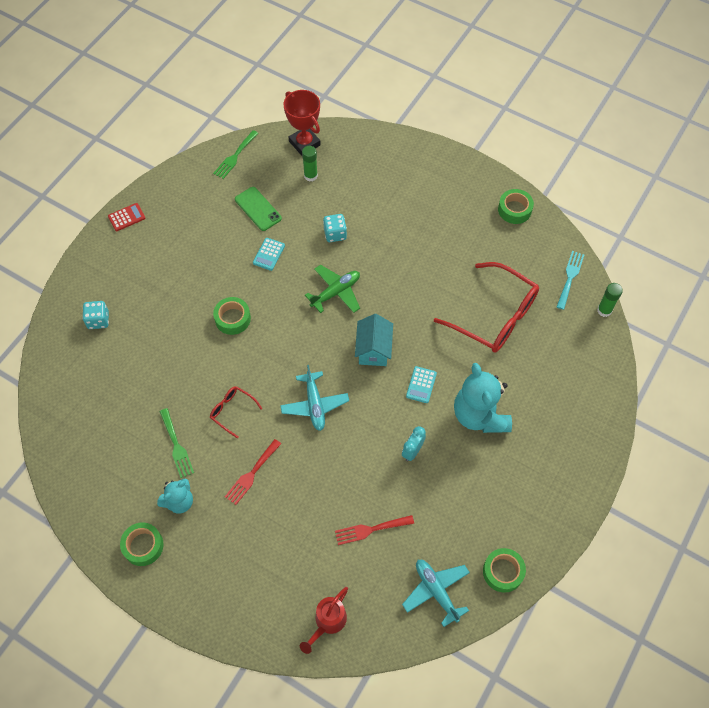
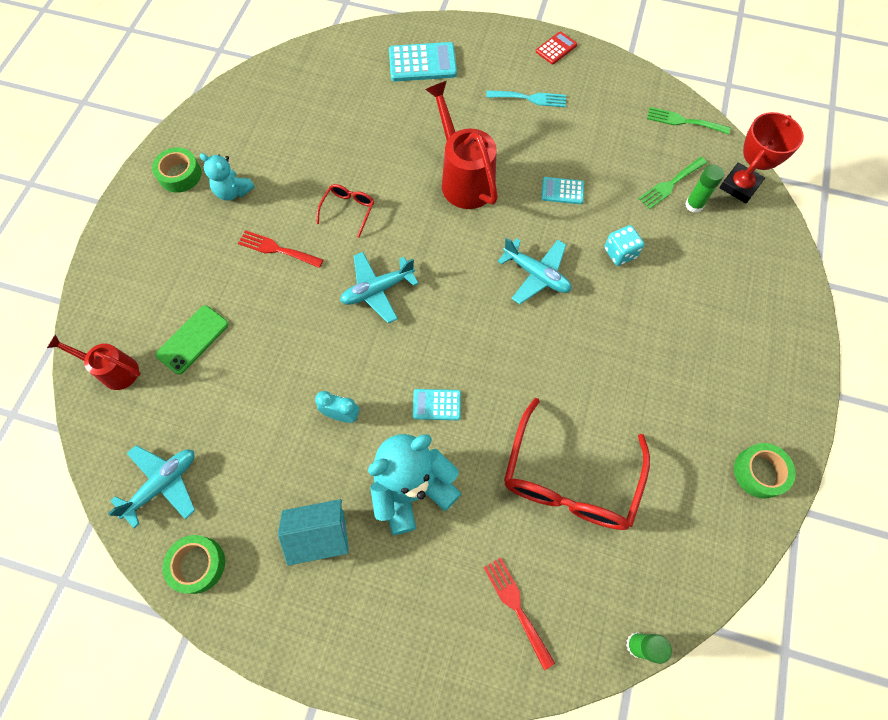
camera: 75 degrees right, 5 degrees up
turquoise dice [82,301,109,329] -> turquoise calculator [389,42,457,81]
red calculator [108,203,145,231] -> red calculator turned 90 degrees counterclockwise [536,31,577,64]
green fork [159,408,194,478] -> green fork moved to [638,157,707,209]
green tape [213,297,251,335] -> red watering can [425,81,498,209]
green phone [235,187,282,231] -> green phone moved to [156,305,229,375]
green plane [305,264,360,313] -> turquoise plane [497,238,571,304]
red fork [335,515,414,545] -> red fork moved to [483,557,555,670]
turquoise house [355,314,393,366] -> turquoise house moved to [278,499,349,566]
turquoise fork [557,251,584,310] -> turquoise fork moved to [486,90,566,107]

